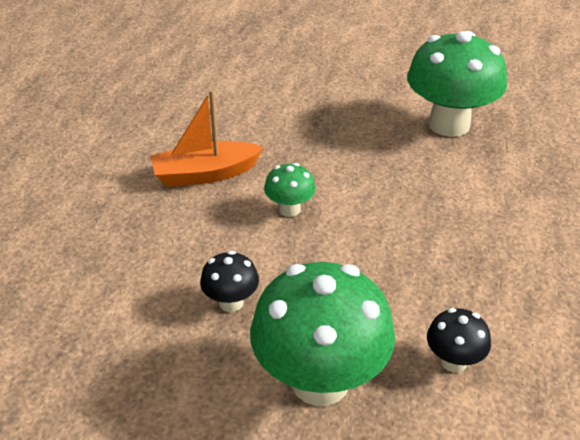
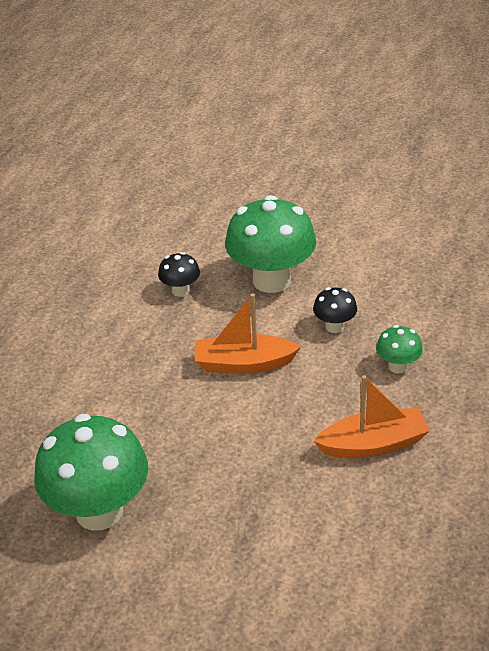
camera: 175 degrees left, 0 degrees up
green mushroom [264,163,316,217] -> green mushroom moved to [376,325,423,373]
none -> orange boat [195,294,301,374]

